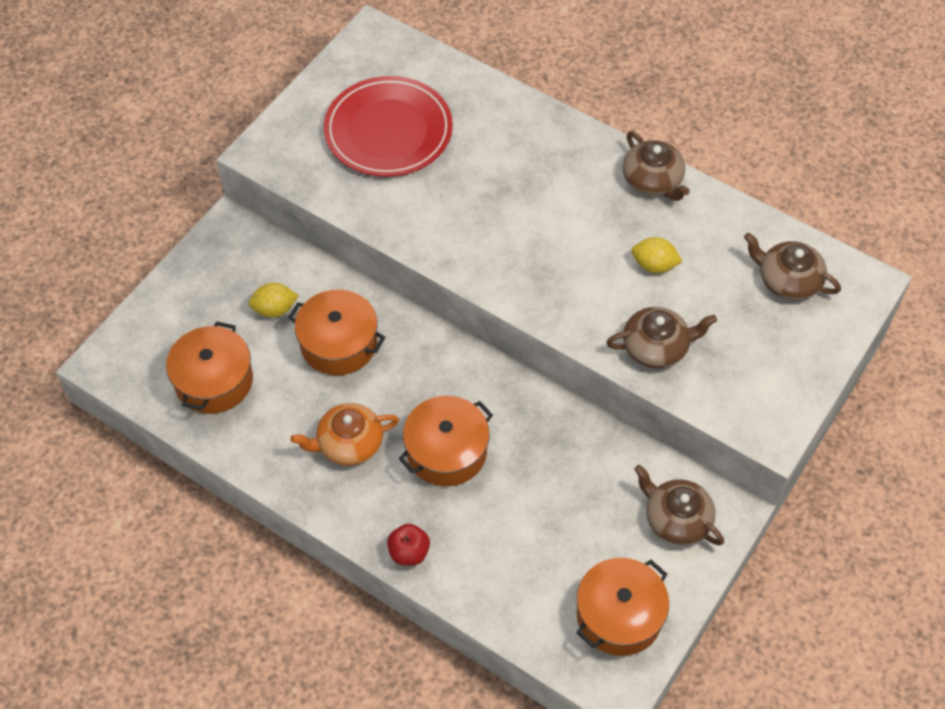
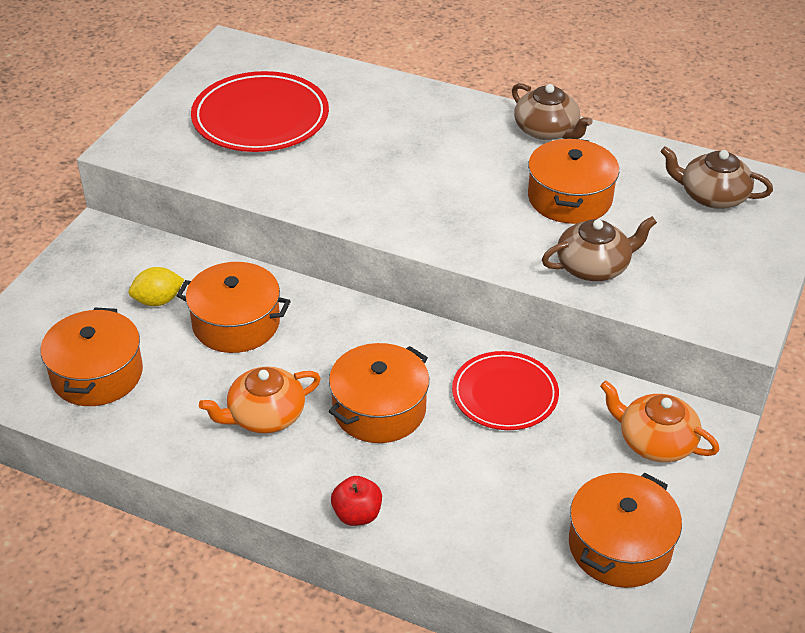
camera: 10 degrees left, 15 degrees down
yellow lemon [632,237,683,273] -> orange pot [528,138,619,224]
brown teapot [634,465,724,546] -> orange teapot [600,381,720,462]
none -> red plate [452,351,559,430]

